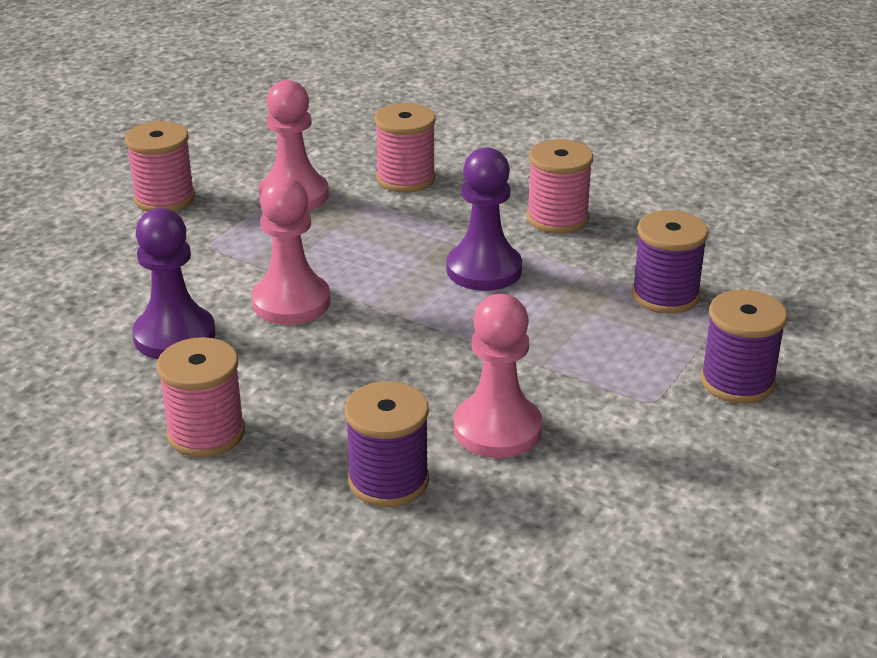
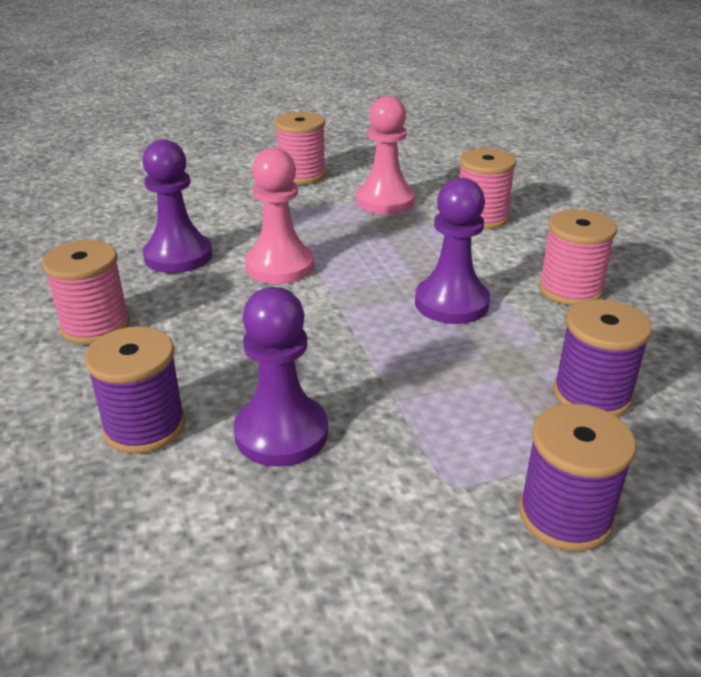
camera: 40 degrees right, 0 degrees up
pink pawn [454,294,542,458] -> purple pawn [234,287,328,467]

